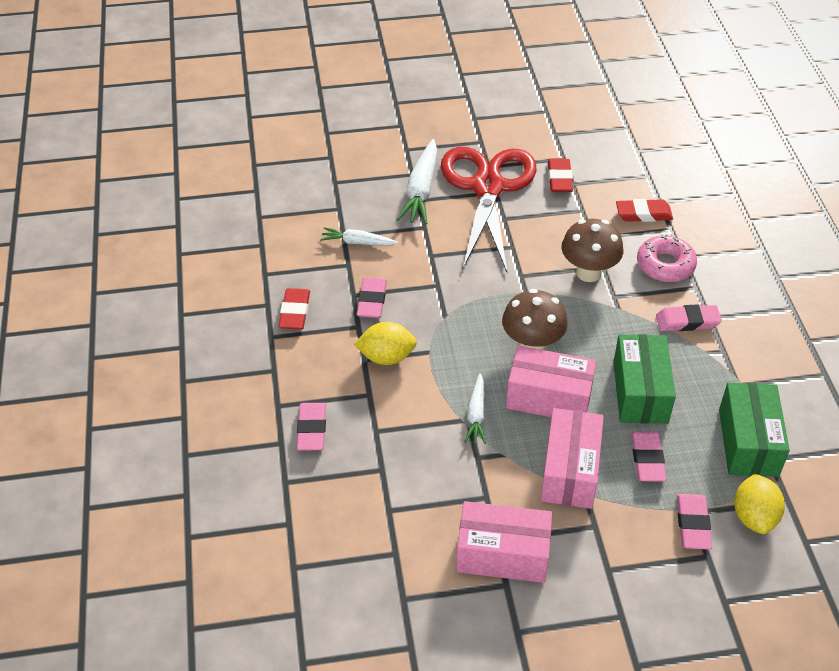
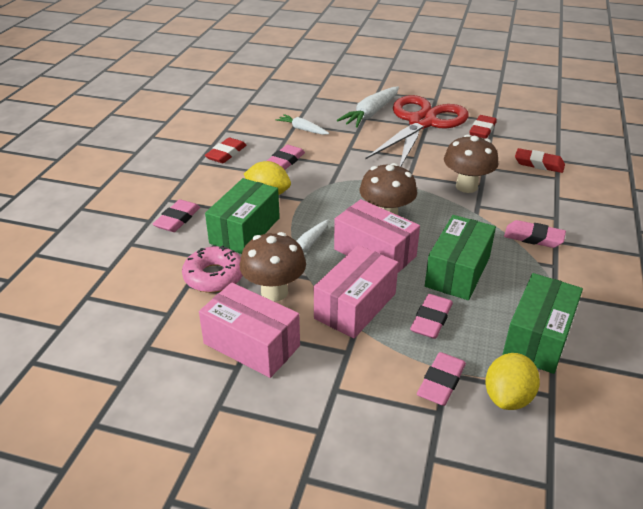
camera: 25 degrees right, 10 degrees down
pink donut [637,234,697,282] -> pink donut moved to [182,245,243,293]
none -> green box [205,178,280,254]
none -> brown mushroom [240,232,306,302]

